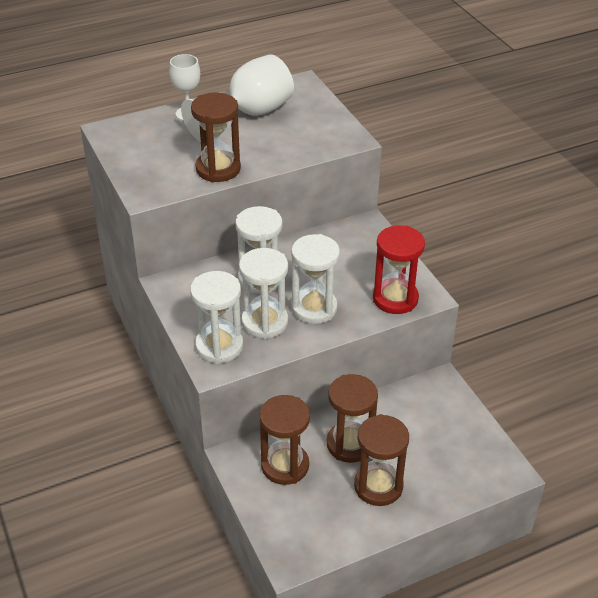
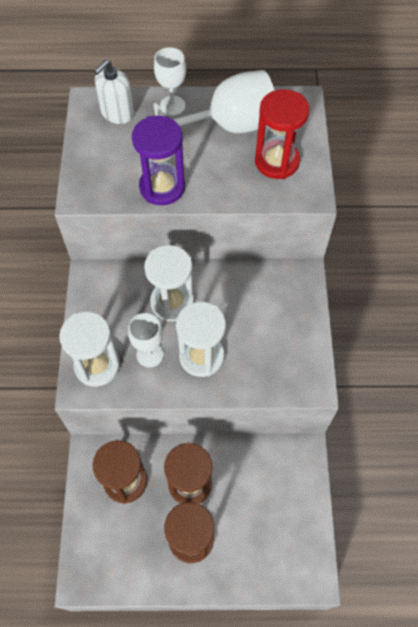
camera: 25 degrees right, 20 degrees up
brown hourglass [191,92,241,182] -> purple hourglass [132,116,185,205]
white hourglass [239,248,288,339] -> white goblet [128,313,164,367]
red hourglass [373,225,425,314] -> red hourglass moved to [255,89,309,179]
none -> white soap dispenser [94,60,134,124]

